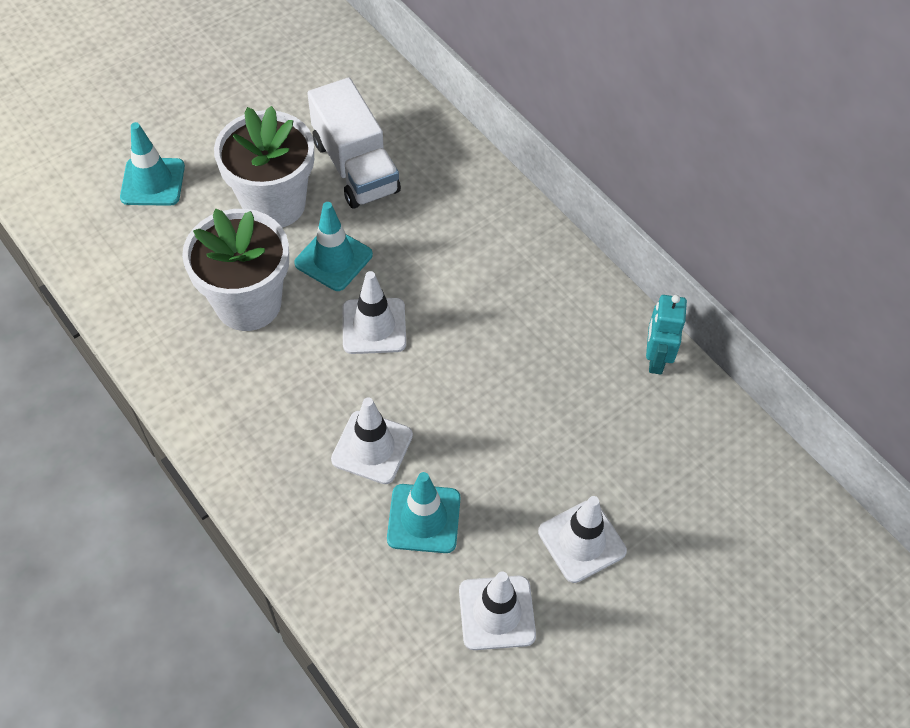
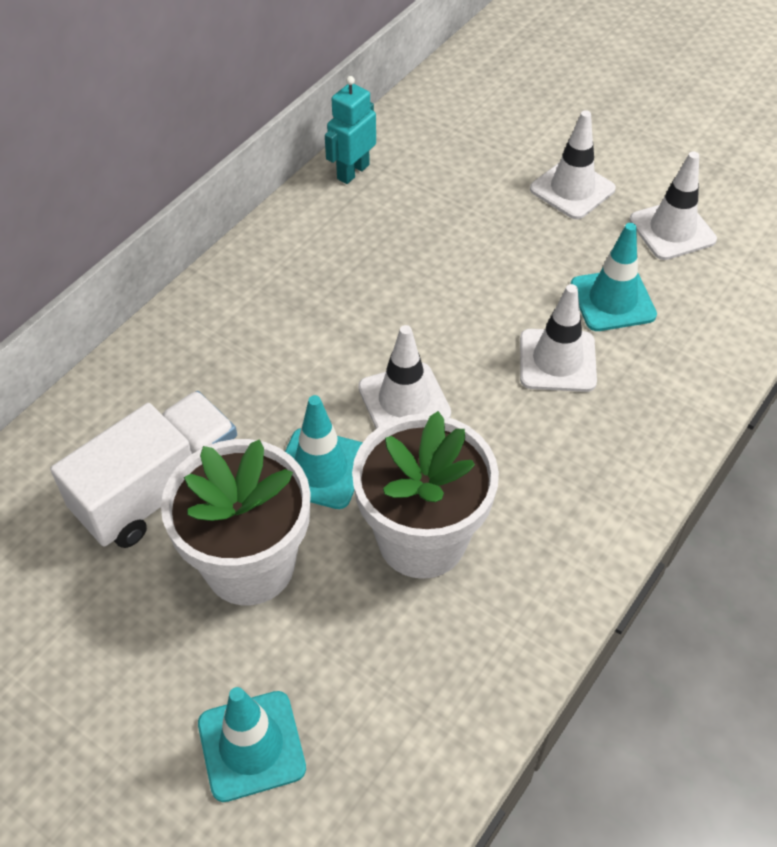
camera: 105 degrees left, 5 degrees down
turquoise robot [646,295,687,375] -> turquoise robot turned 135 degrees clockwise [325,76,376,184]

